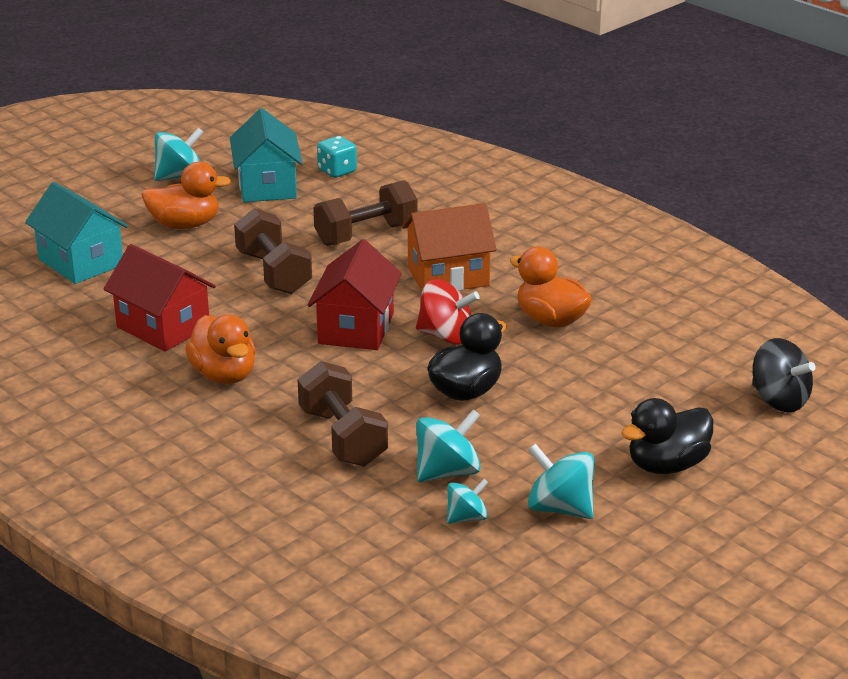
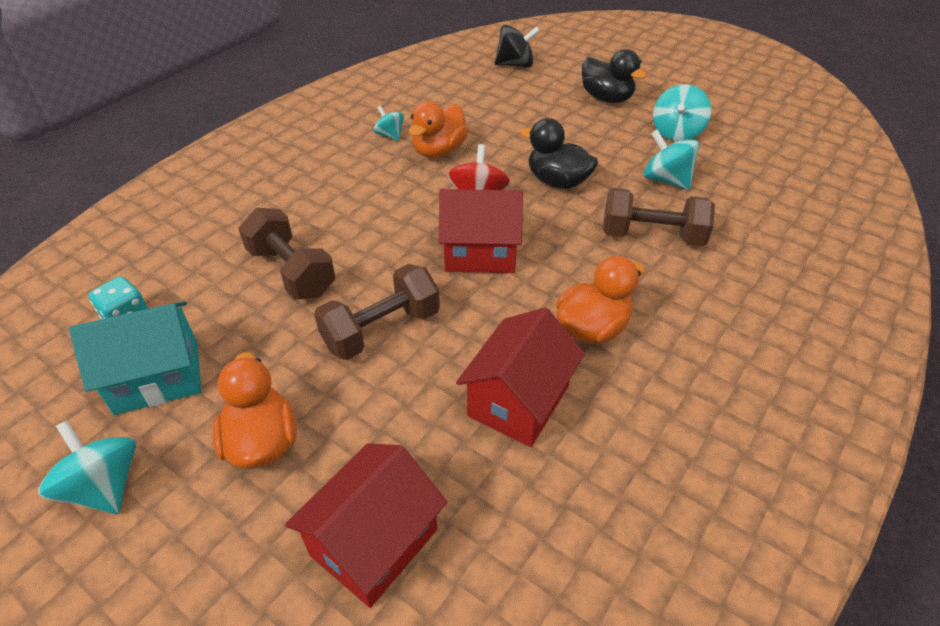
camera: 100 degrees left, 15 degrees up
turquoise house [25,182,128,284] -> red house [285,443,447,608]
brown dumbbell [298,361,388,466] -> brown dumbbell turned 45 degrees clockwise [603,188,715,246]
orange house [402,203,497,292] -> none
turquoise spinning top [447,479,489,524] -> turquoise spinning top moved to [374,106,404,141]
black spinning top [752,338,816,412] -> black spinning top turned 45 degrees clockwise [494,25,540,68]

